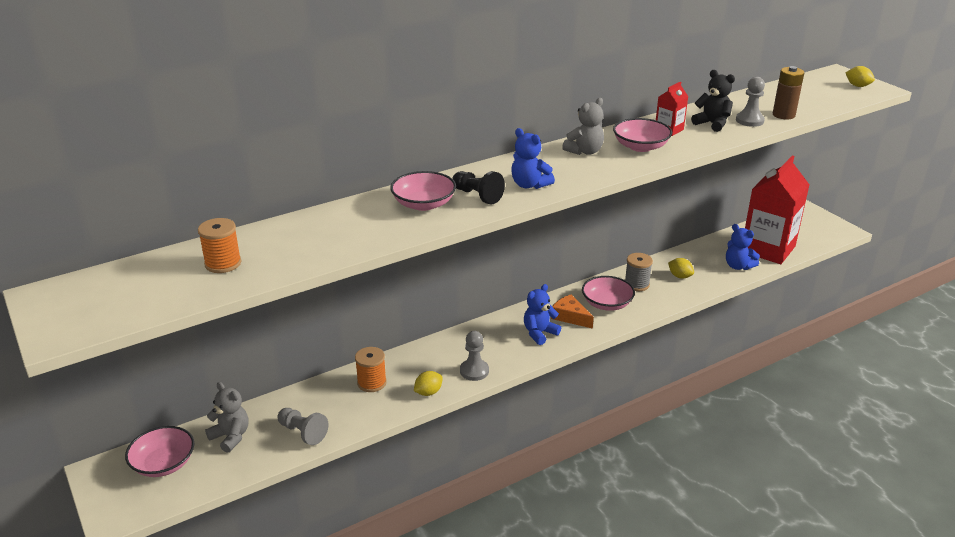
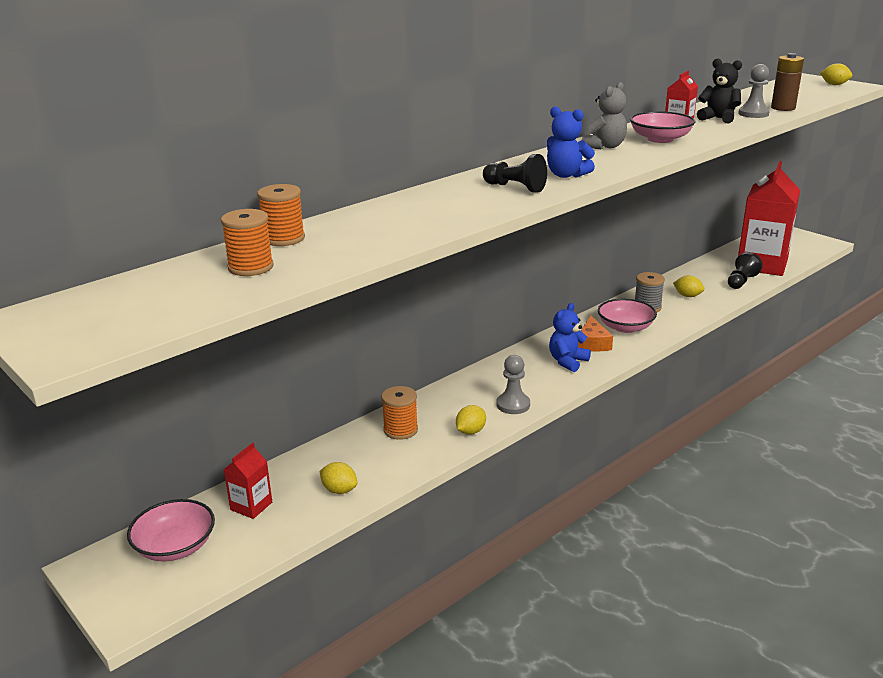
camera: 10 degrees left, 5 degrees down
grey teddy bear [205,382,248,453] -> red carton [223,443,272,519]
grey pawn [277,408,328,445] -> yellow lemon [320,462,357,494]
pink bowl [390,171,456,211] -> none
orange cheese [551,295,594,329] -> orange cheese turned 120 degrees counterclockwise [578,316,613,352]
blue teddy bear [726,224,760,270] -> black pawn [728,252,763,289]
none -> orange spool [257,184,305,246]

